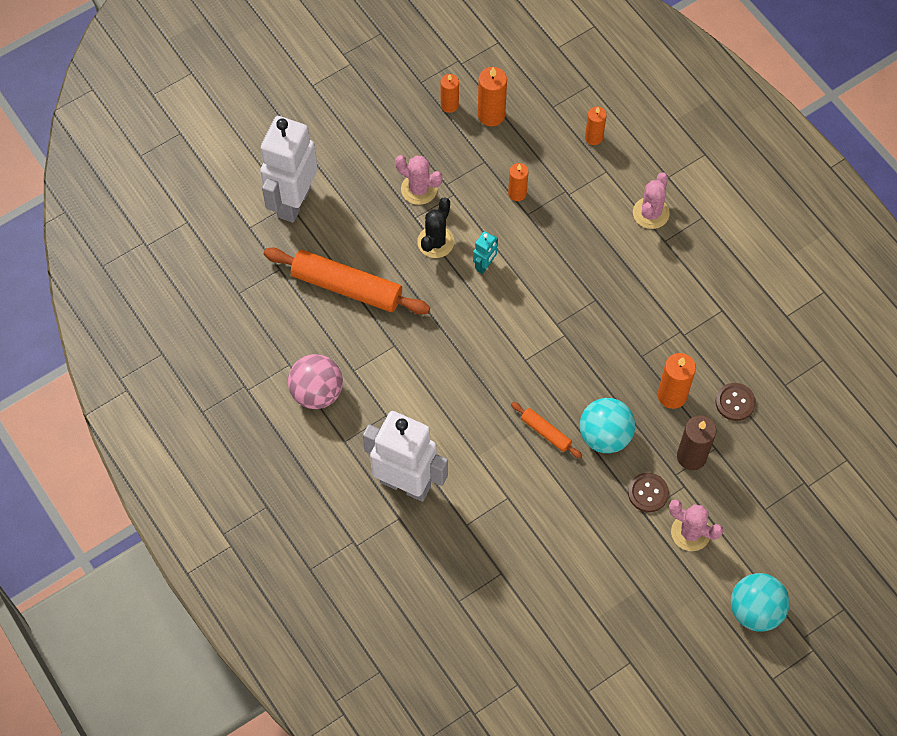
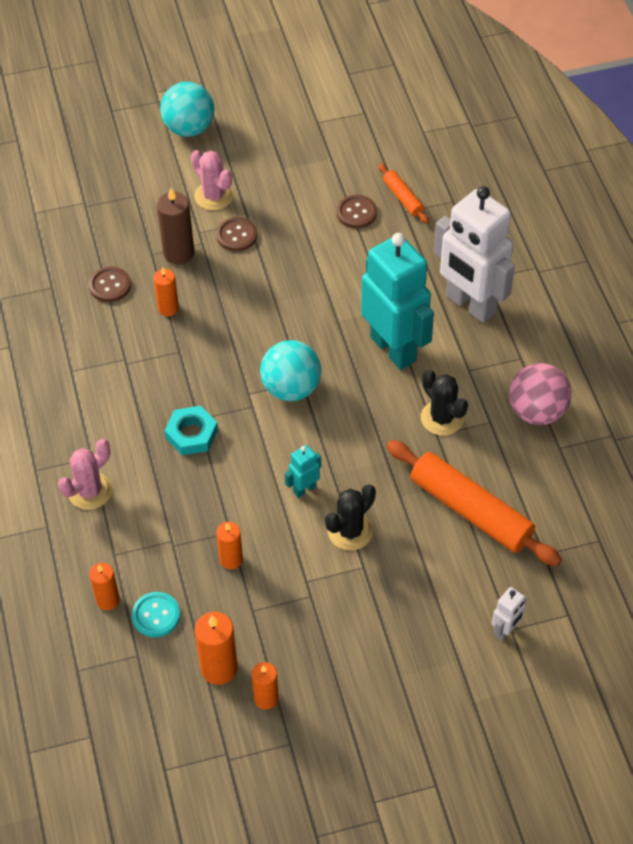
camera: 160 degrees left, 10 degrees down
white robot [260,116,318,223] -> white robot [492,587,527,641], size x0.42
pink cactus [395,155,442,205] -> none
orange rolling pin [511,402,582,458] -> orange rolling pin moved to [378,163,429,224]
turquoise ball [580,398,635,453] -> turquoise ball moved to [260,340,321,401]
orange candle [658,353,696,409] -> orange candle [153,267,179,316], size x0.66
none -> turquoise button [132,592,180,637]
none -> turquoise nut [164,406,218,455]
none -> brown button [336,195,377,229]
none -> turquoise robot [361,233,434,370]
none -> black cactus [421,370,468,436]

